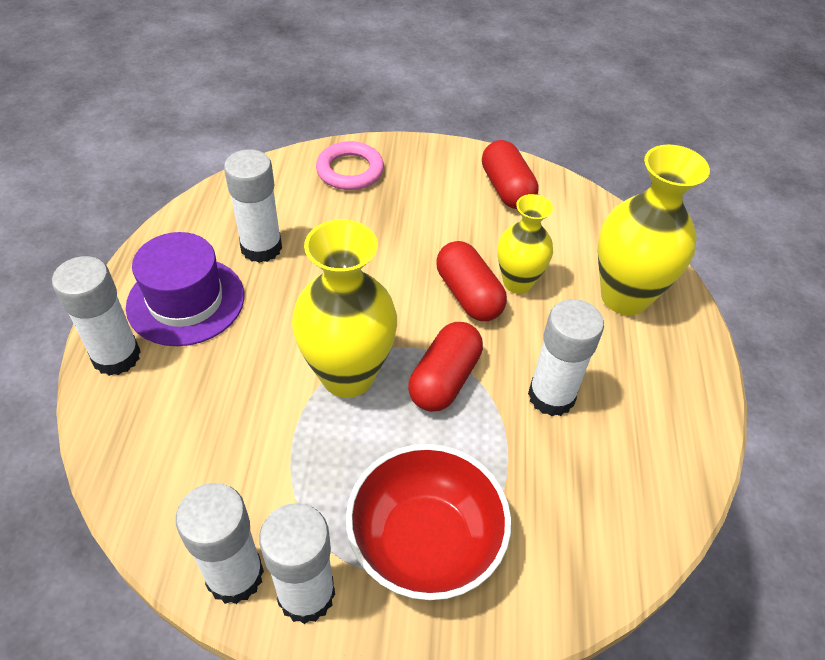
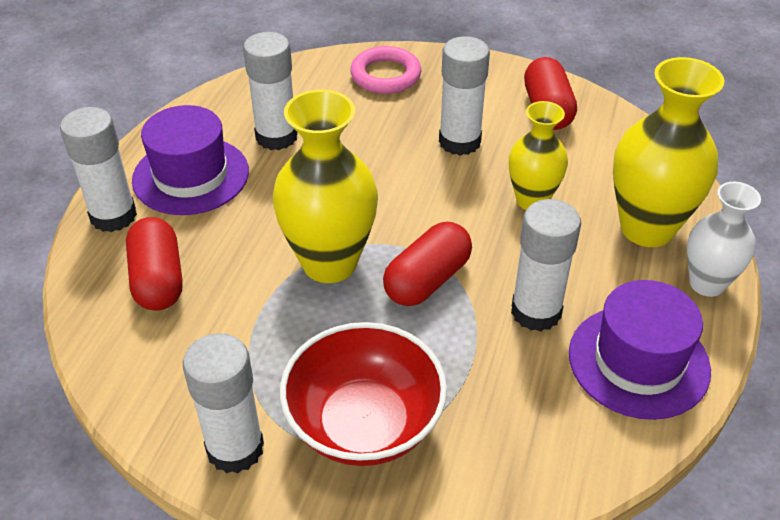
camera: 15 degrees right, 5 degrees down
white glue stick [176,483,264,604] -> white glue stick moved to [439,36,490,156]
red capsule [436,241,507,321] -> red capsule moved to [126,217,183,311]
none -> purple hat [569,280,711,420]
none -> white vase [687,182,761,297]

